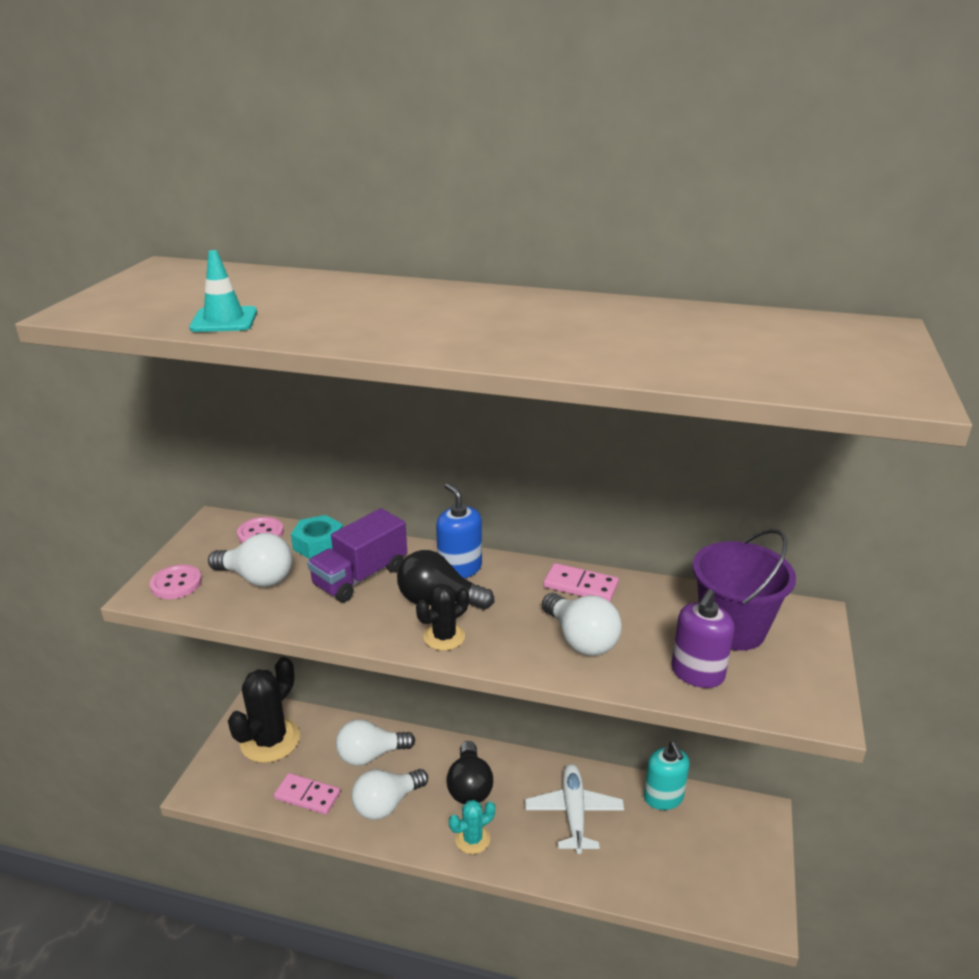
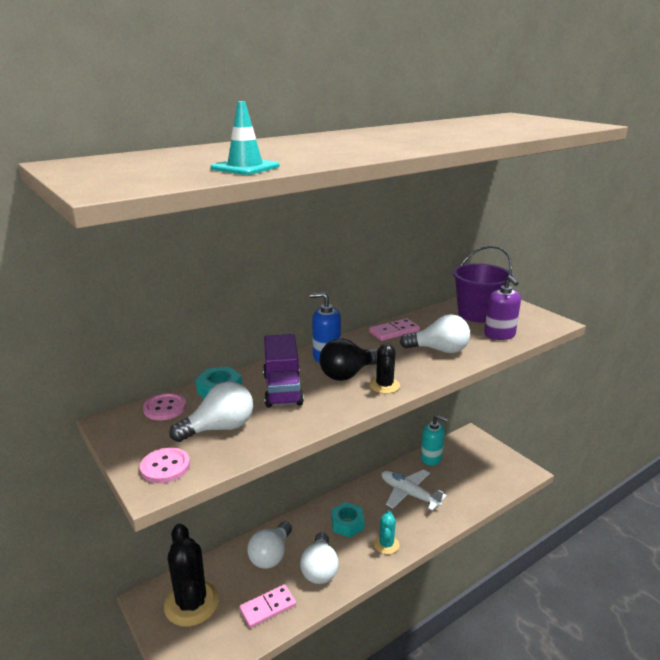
camera: 50 degrees left, 5 degrees down
black light bulb [447,741,493,804] -> turquoise nut [331,502,365,537]

